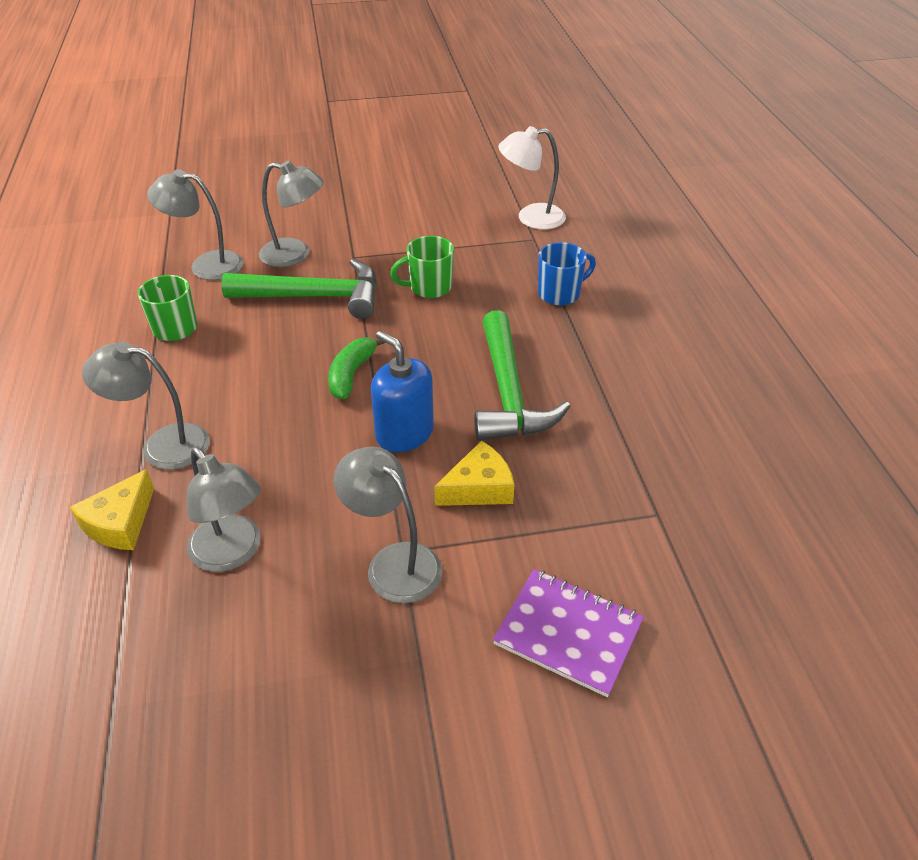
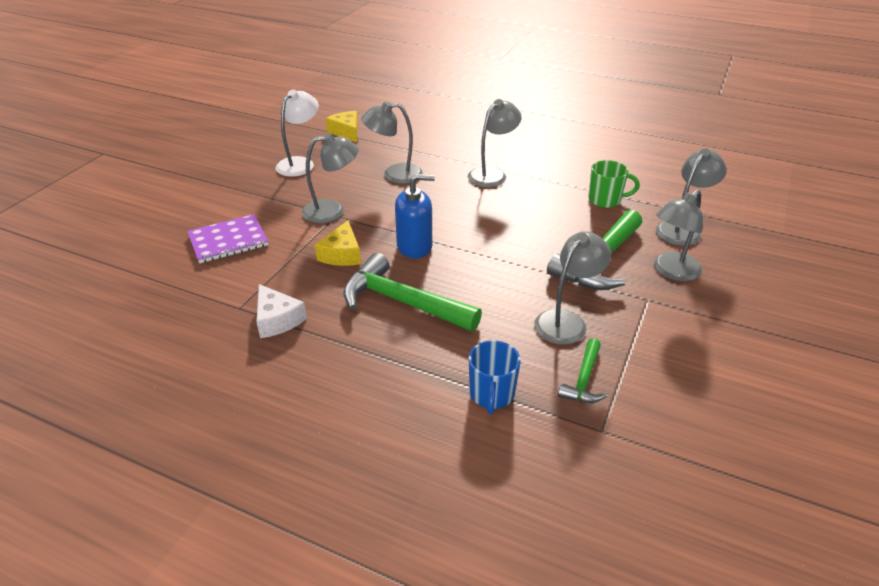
camera: 125 degrees right, 5 degrees down
yellow cheese [70,469,154,550] -> yellow cheese moved to [325,111,358,143]
green banana [328,337,385,399] -> none
green mug [390,236,454,298] -> grey lamp [534,231,611,345]
white lamp [498,126,566,230] -> white lamp moved to [276,89,319,177]
none -> white cheese [256,284,307,338]
none -> green hammer [558,339,608,403]

